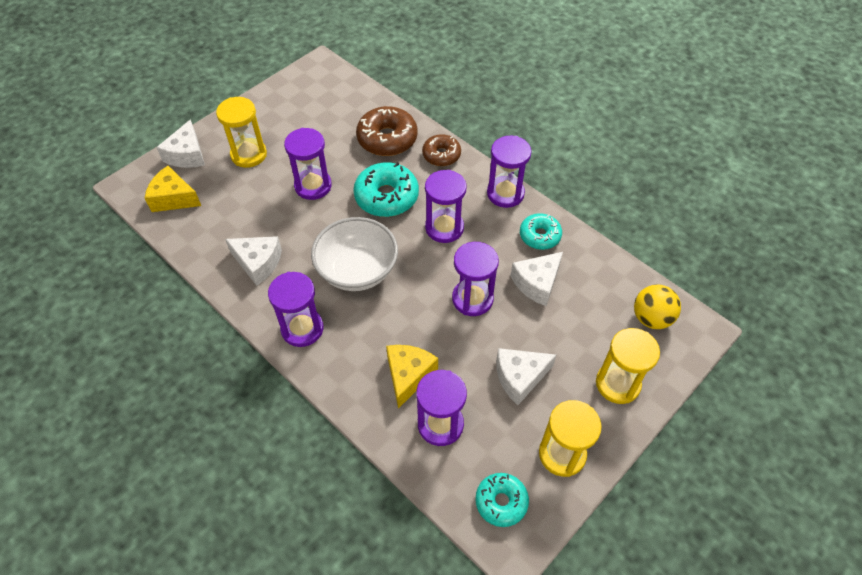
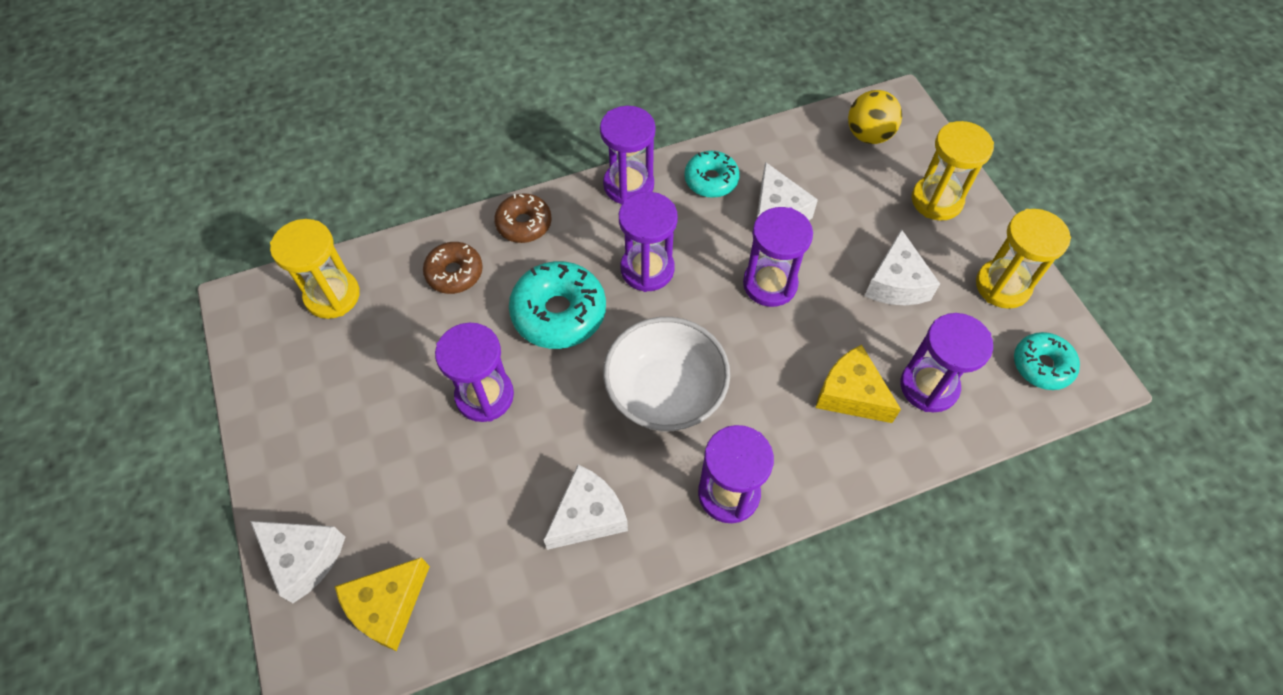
camera: 65 degrees left, 5 degrees up
yellow hourglass [216,97,267,168] -> yellow hourglass moved to [270,219,360,319]
brown donut [356,106,417,156] -> brown donut [423,242,483,294], size x0.63

